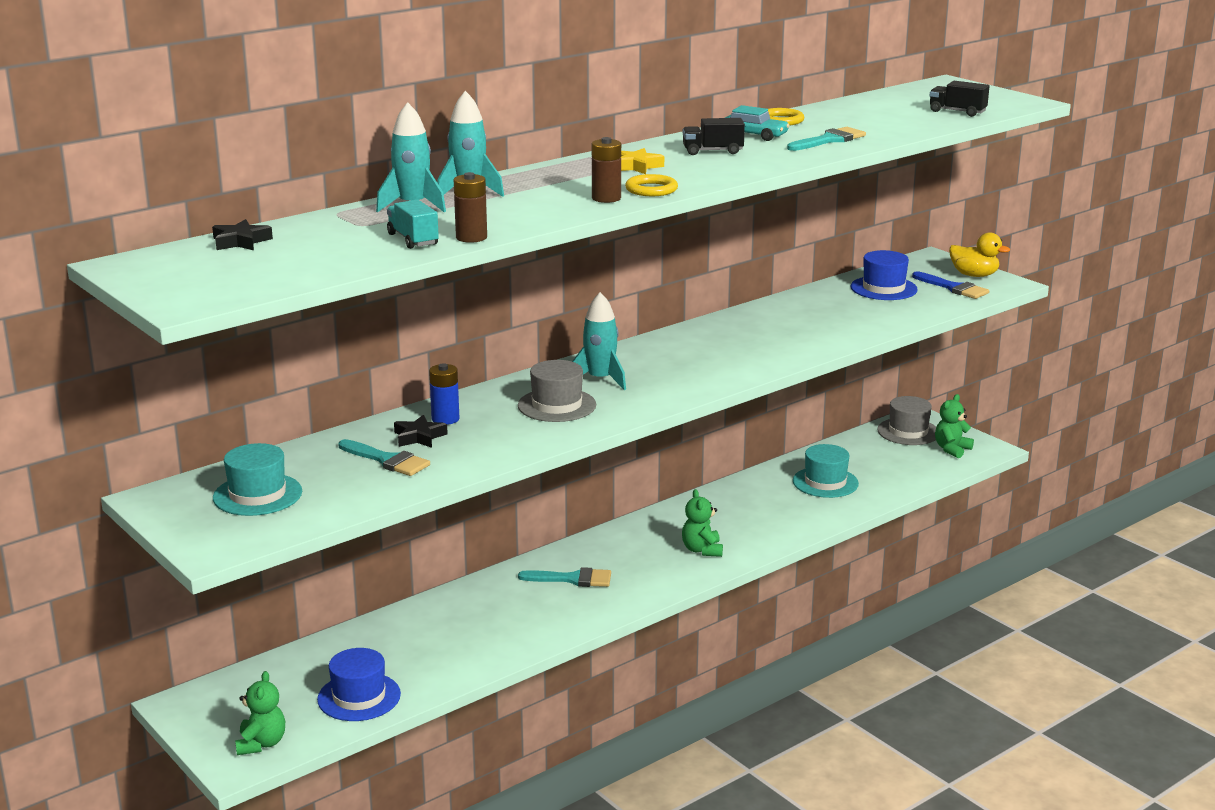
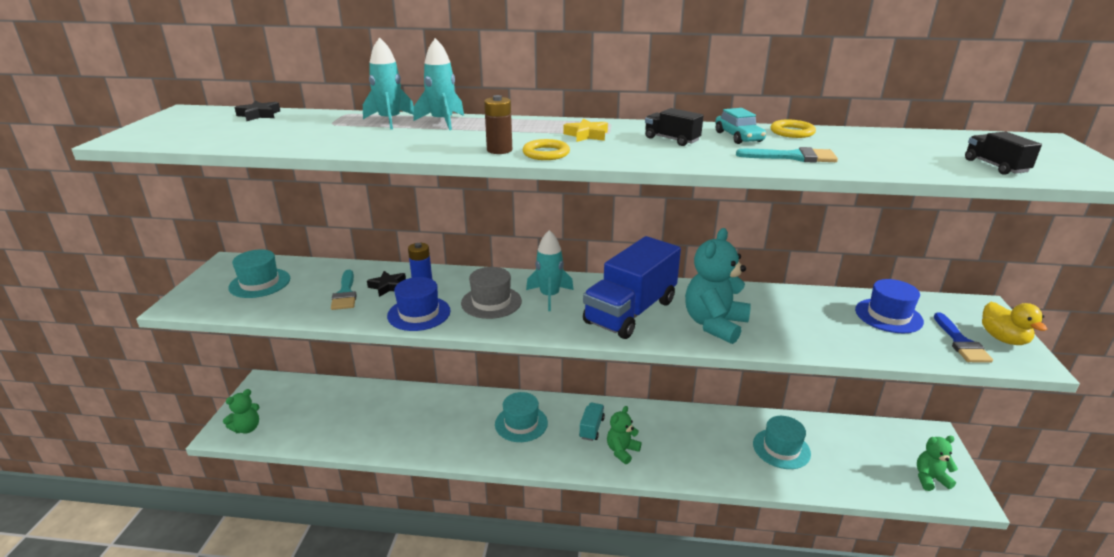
camera: 45 degrees right, 5 degrees up
blue hat [317,648,401,721] -> blue hat moved to [387,277,450,331]
turquoise truck [387,200,439,249] -> turquoise truck moved to [579,402,605,441]
brown battery [454,172,487,243] -> none
turquoise brush [518,567,611,587] -> turquoise hat [495,392,548,442]
grey hat [877,396,936,445] -> none
none -> blue truck [583,236,681,339]
none -> turquoise teddy bear [685,228,751,344]

